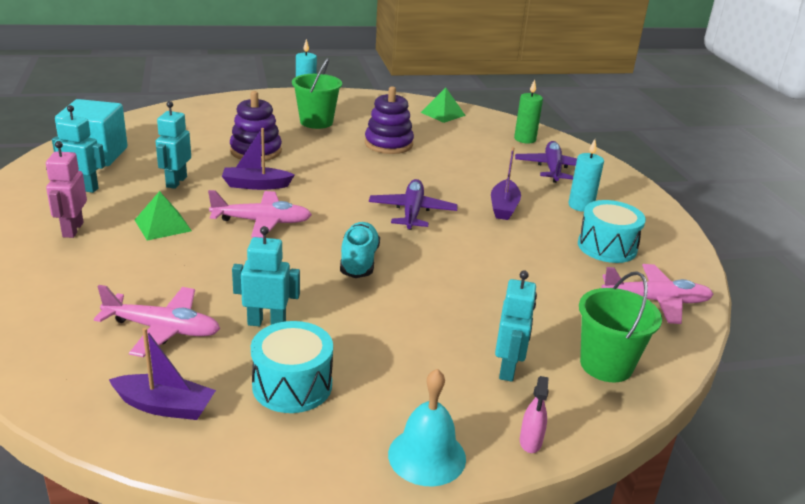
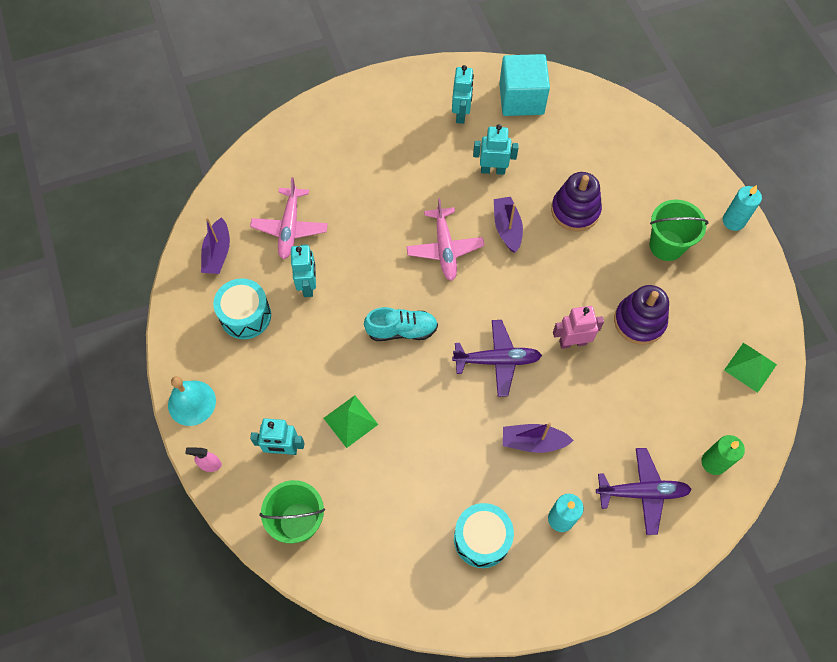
camera: 85 degrees right, 35 degrees up
pink robot [46,141,87,238] -> pink robot moved to [553,306,604,349]
green pyramid [135,191,192,241] -> green pyramid moved to [324,395,379,448]
pink plane [602,264,714,324] -> none

